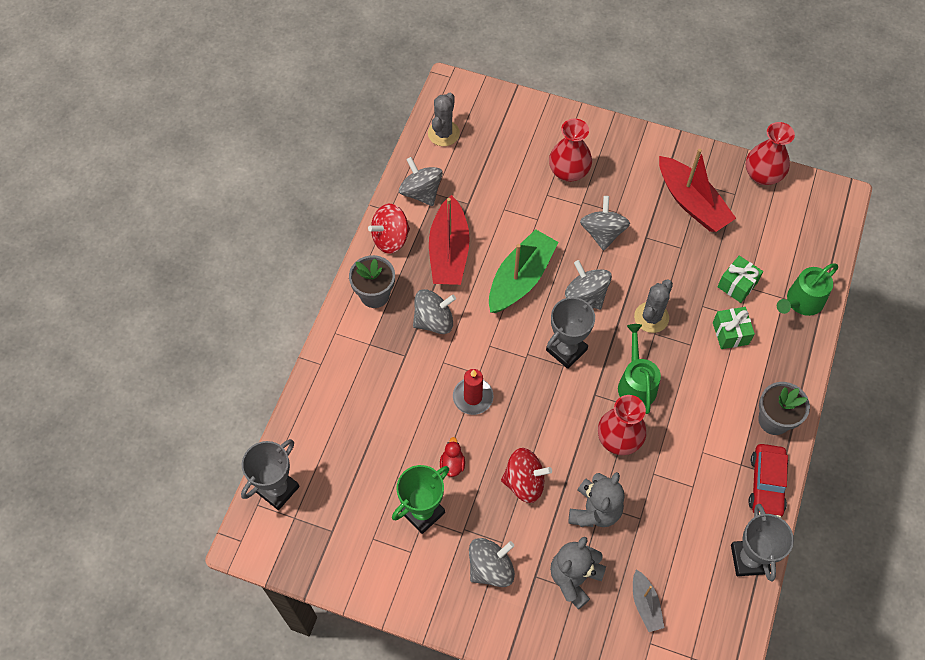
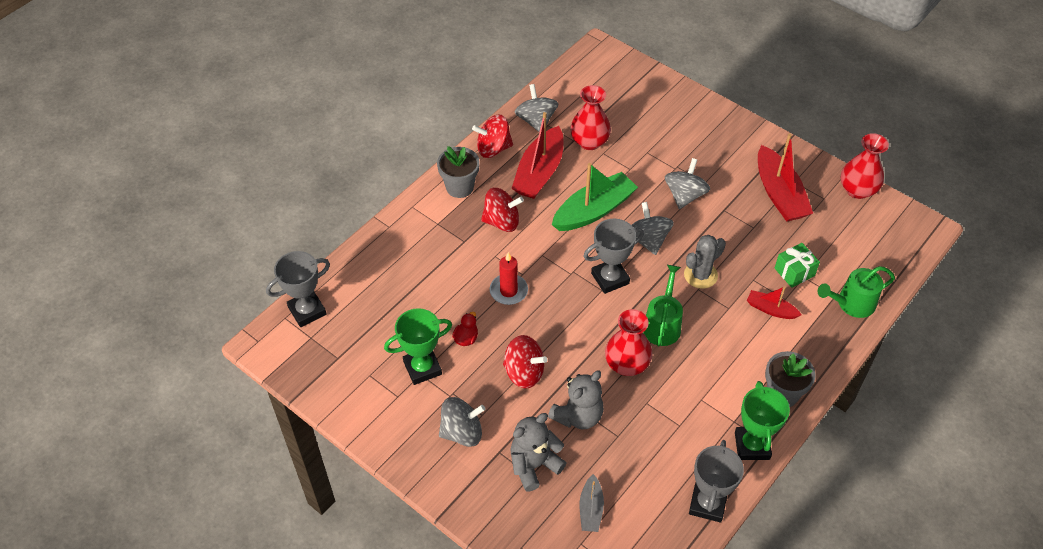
camera: 20 degrees right, 10 degrees down
grey spinning top [413,289,456,334] -> red spinning top [481,188,524,232]
grey cactus [428,93,460,146] -> none
red vase [549,118,592,182] -> red vase moved to [570,85,611,150]
green gift [713,307,755,349] -> red boat [747,286,801,319]
red car [748,444,788,518] -> green trophy [735,381,790,460]

